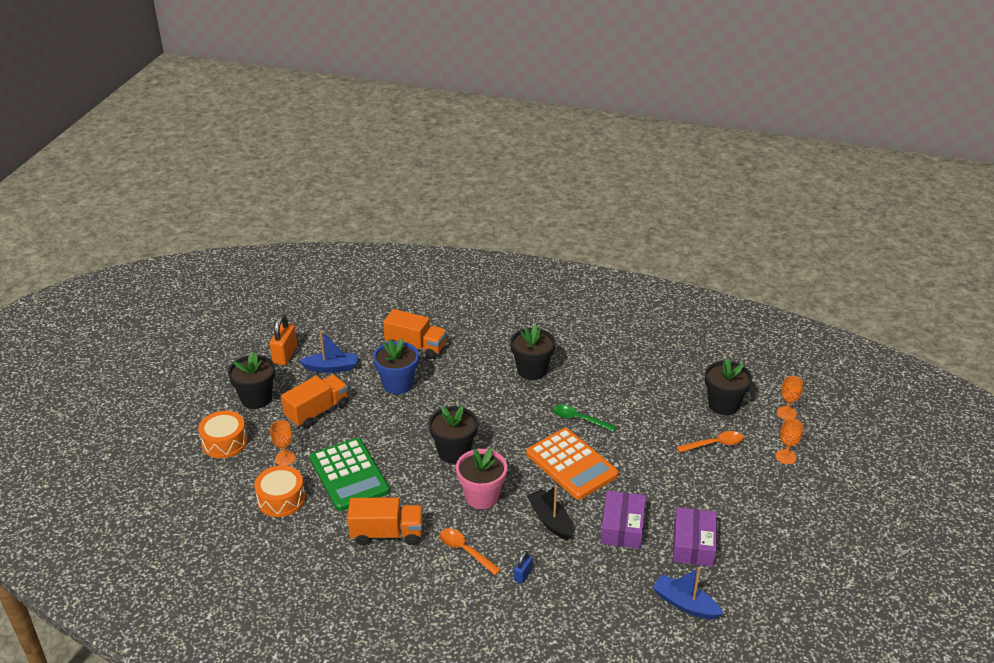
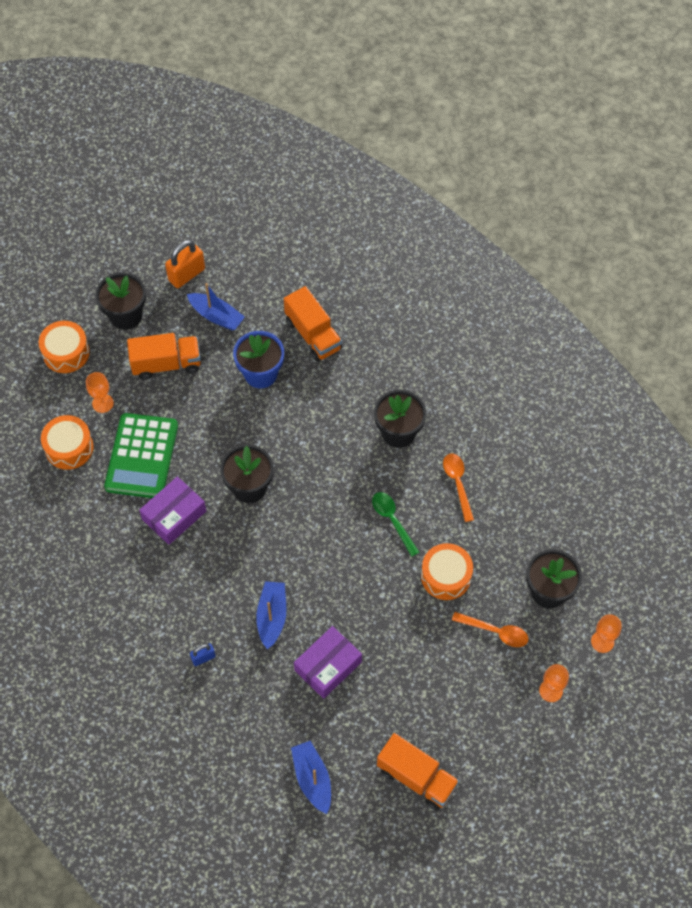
camera: 35 degrees right, 25 degrees up
orange truck [347,497,423,545] -> orange truck moved to [377,733,459,810]
orange spoon [439,528,501,575] -> orange spoon moved to [443,453,474,522]
pink flower pot [456,448,507,509] -> none
orange calculator [526,428,619,500] -> none
black boat [527,485,572,540] -> blue boat [256,581,286,650]
purple box [672,507,717,567] -> purple box moved to [139,477,206,545]
none -> orange drum [421,543,473,600]

